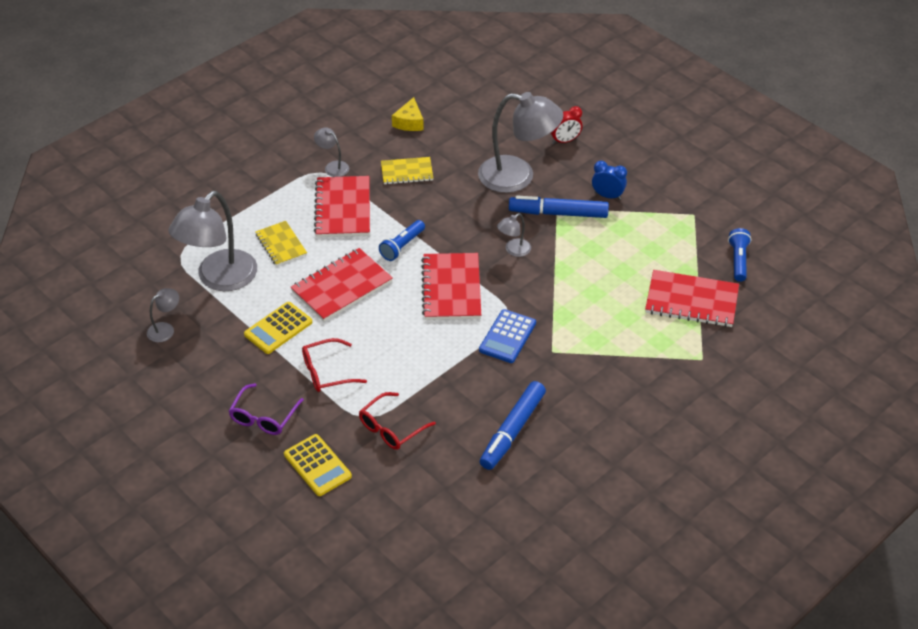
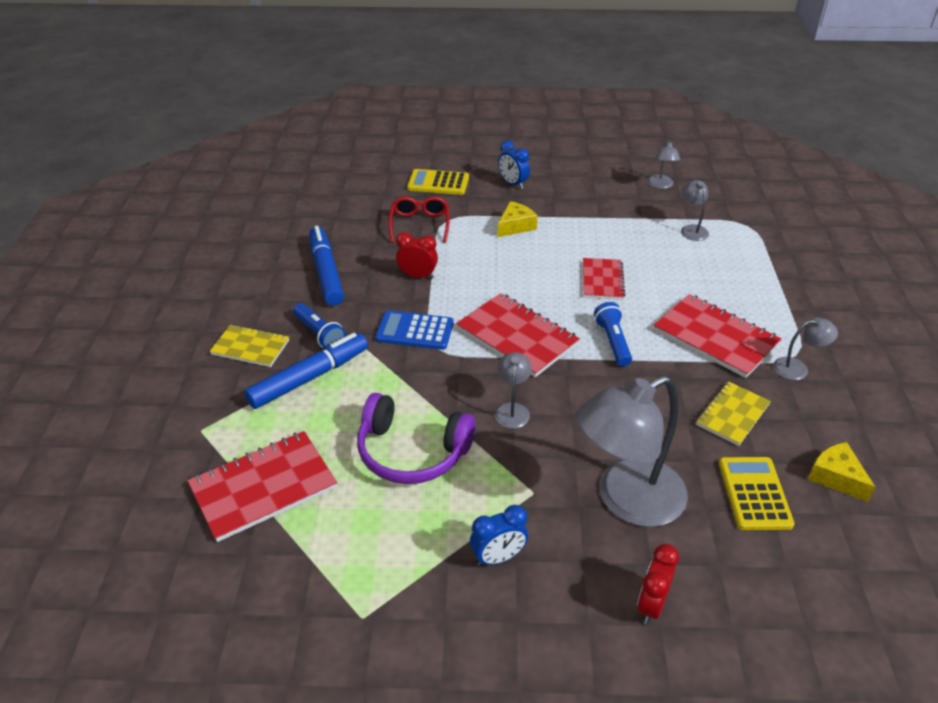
camera: 135 degrees right, 5 degrees down
grey lamp [168,191,257,291] -> grey lamp [681,180,709,241], size x0.44
purple glasses [229,383,304,435] -> blue clock [498,141,530,189]
yellow calculator [244,302,312,354] -> yellow calculator moved to [719,457,795,530]
yellow notebook [255,221,307,266] -> yellow notebook moved to [209,324,289,367]
red notebook [290,248,393,321] -> red notebook [583,258,625,300], size x0.62
red glasses [302,338,367,392] -> yellow cheese [498,201,538,237]
blue calculator [479,309,536,363] -> blue calculator turned 60 degrees counterclockwise [375,310,454,350]
blue marker [509,196,609,218] -> blue marker moved to [244,333,368,409]
blue flashlight [728,228,751,282] -> blue flashlight moved to [293,303,346,348]
none -> purple headphones [357,393,476,484]
none -> red clock [396,232,438,279]

